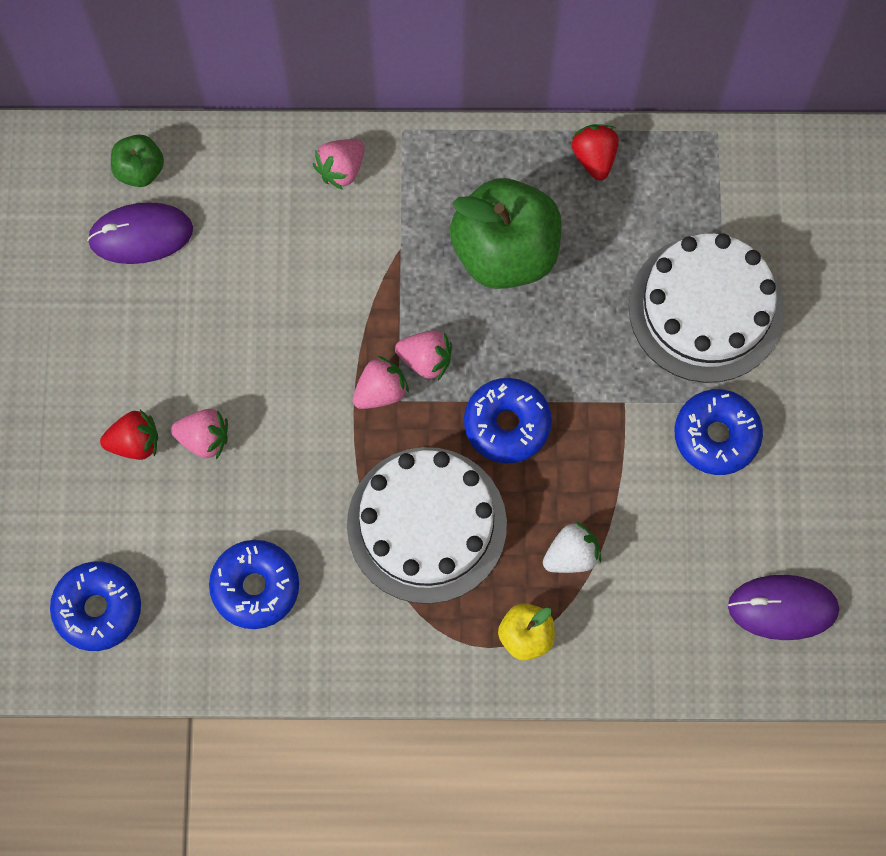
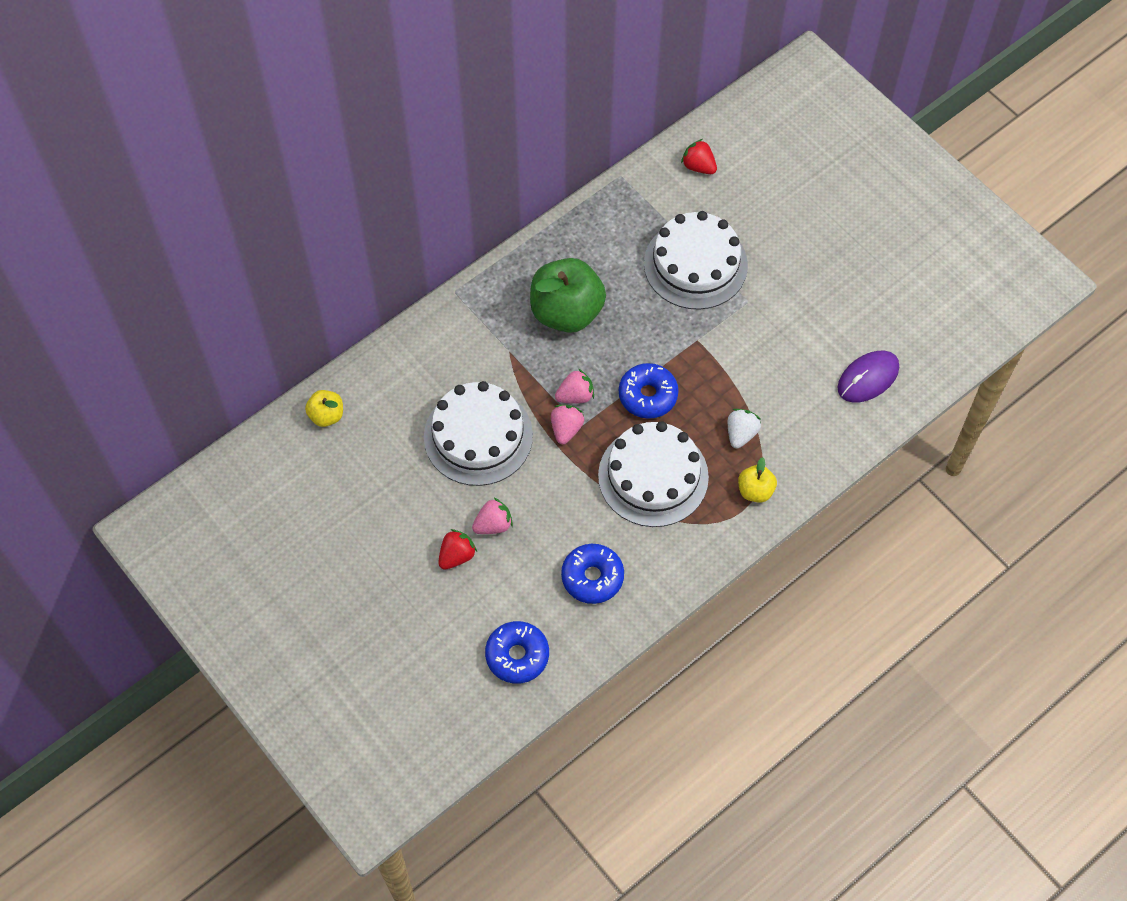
camera: 40 degrees left, 10 degrees down
purple mouse [87,202,193,264] -> none
green apple [111,134,164,187] -> yellow apple [305,390,343,427]
pink strawberry [313,139,364,190] -> none
red strawberry [572,124,619,180] -> red strawberry moved to [681,139,717,174]
blue donut [675,389,763,475] -> none
none -> white cake [424,381,533,486]

